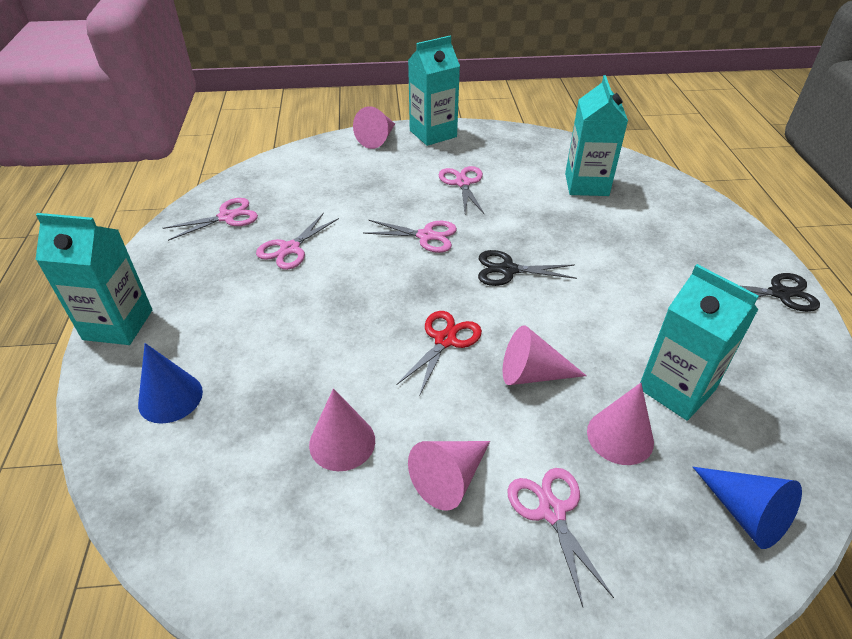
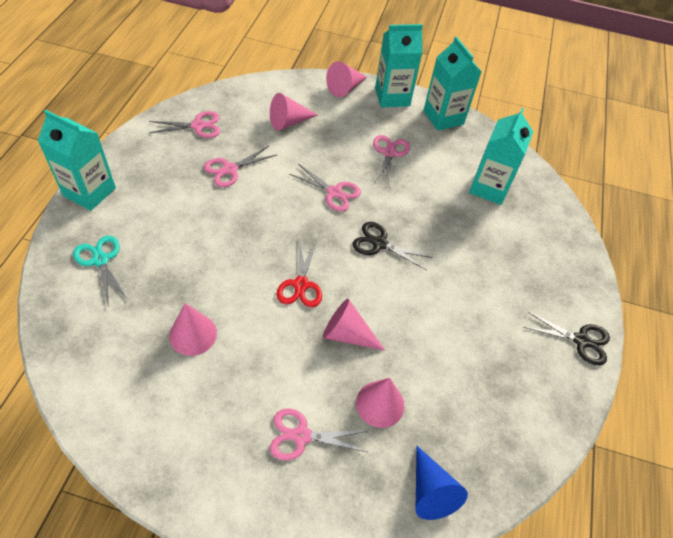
camera: 15 degrees right, 10 degrees up
blue cone [138,343,203,424] -> turquoise scissors [73,236,128,305]
red scissors [396,311,482,396] -> red scissors turned 135 degrees clockwise [276,240,322,307]
pink cone [408,441,490,511] -> pink cone moved to [270,93,318,131]
pink scissors [507,468,614,607] -> pink scissors turned 90 degrees counterclockwise [270,408,367,461]
turquoise carton [640,264,759,421] -> turquoise carton moved to [423,36,482,131]

